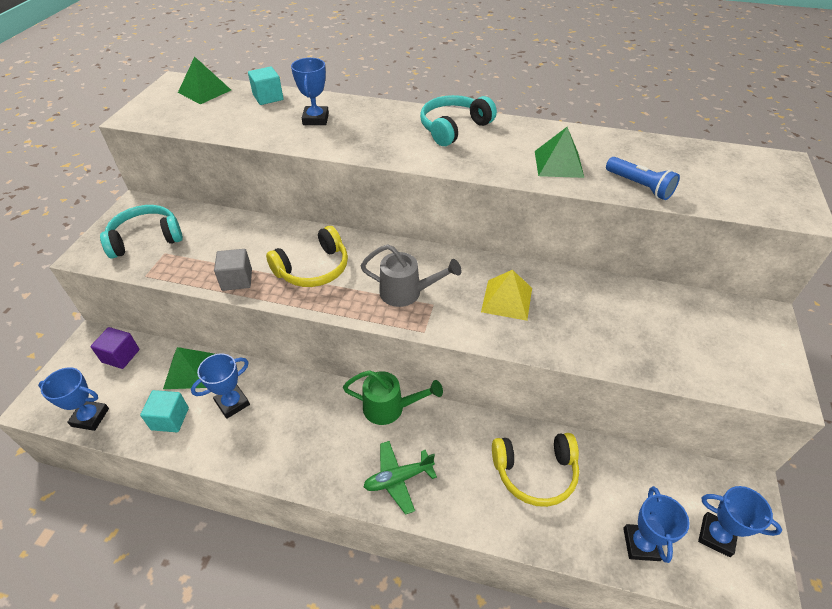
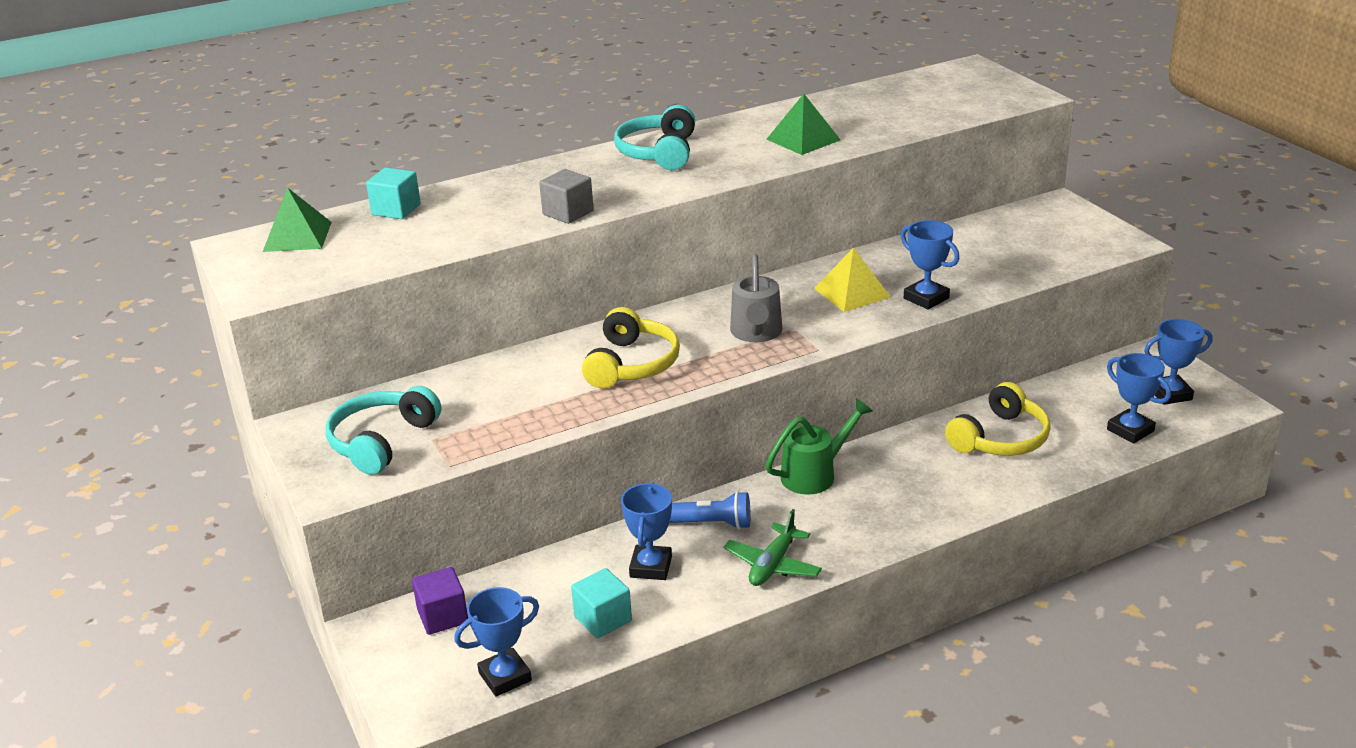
camera: 40 degrees left, 15 degrees down
green pyramid [163,347,214,389] -> none
grey cube [214,249,252,291] -> grey cube moved to [539,169,594,224]
blue trophy [291,58,329,125] -> blue trophy moved to [901,220,959,310]
grey watering can [361,244,461,307] -> grey watering can turned 120 degrees clockwise [730,254,782,342]
green plane [364,441,437,515] -> green plane moved to [724,509,822,586]
blue flashlight [606,157,680,200] -> blue flashlight moved to [669,491,751,529]

